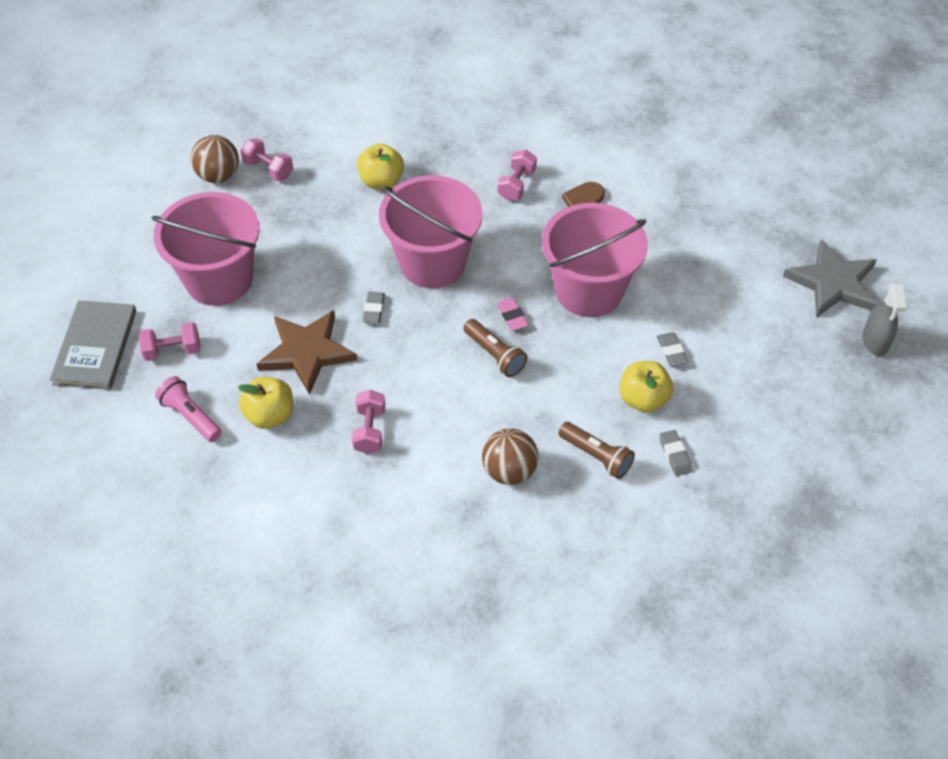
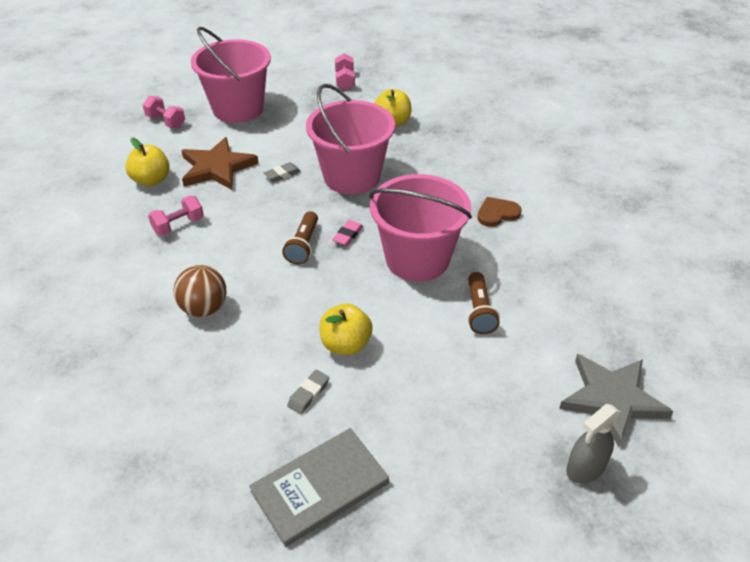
camera: 50 degrees right, 10 degrees down
grey book [50,300,136,390] -> grey book moved to [249,428,389,547]
pink flashlight [155,376,222,442] -> none
brown ball [191,135,239,183] -> none
pink dumbbell [498,150,537,201] -> none
brown flashlight [558,422,635,479] -> brown flashlight moved to [468,272,500,334]
grey eraser [657,333,688,366] -> none

